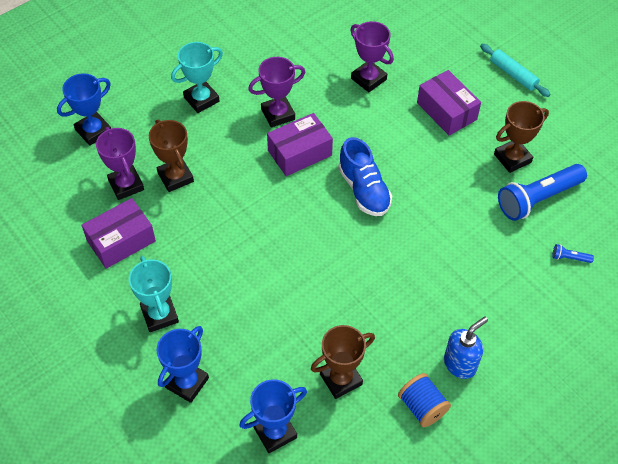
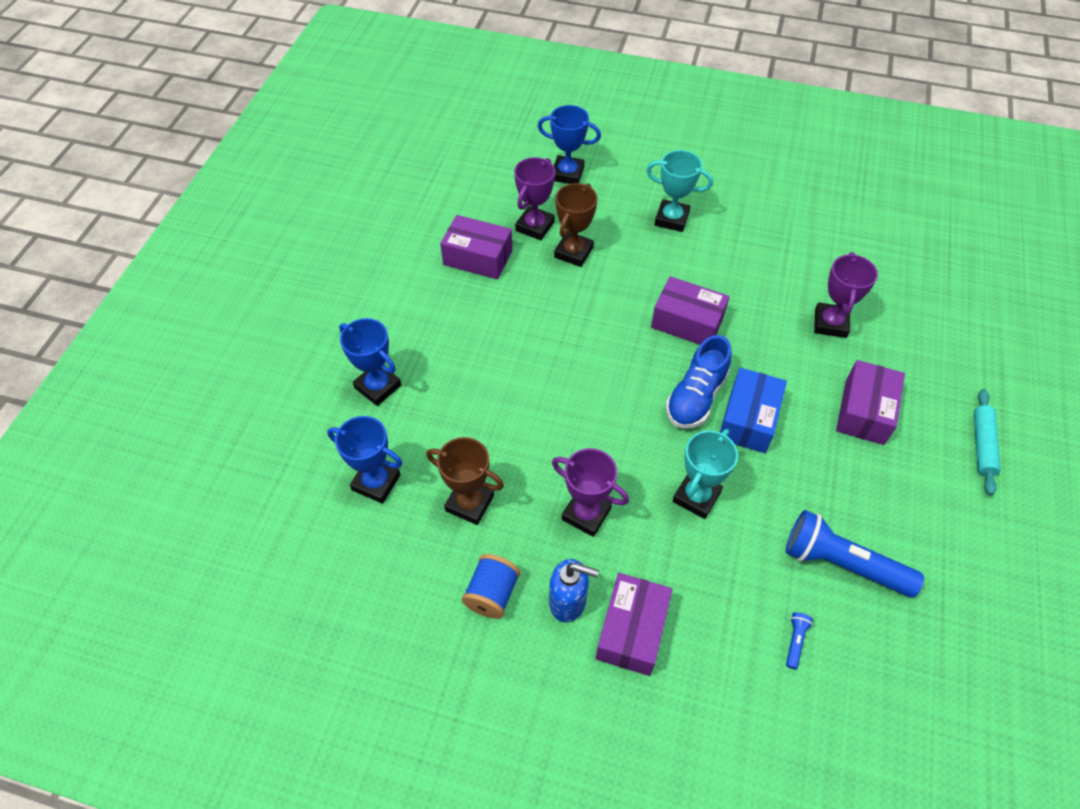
camera: 55 degrees right, 0 degrees up
turquoise trophy [129,256,179,332] -> turquoise trophy moved to [673,429,738,519]
blue trophy [157,326,209,403] -> blue trophy turned 45 degrees clockwise [339,318,401,406]
purple trophy [248,57,305,127] -> purple trophy moved to [552,448,629,537]
brown trophy [494,101,549,173] -> none
blue flashlight [552,244,594,263] -> blue flashlight turned 45 degrees clockwise [786,612,813,669]
none -> purple box [596,573,673,676]
none -> blue box [720,368,787,453]

